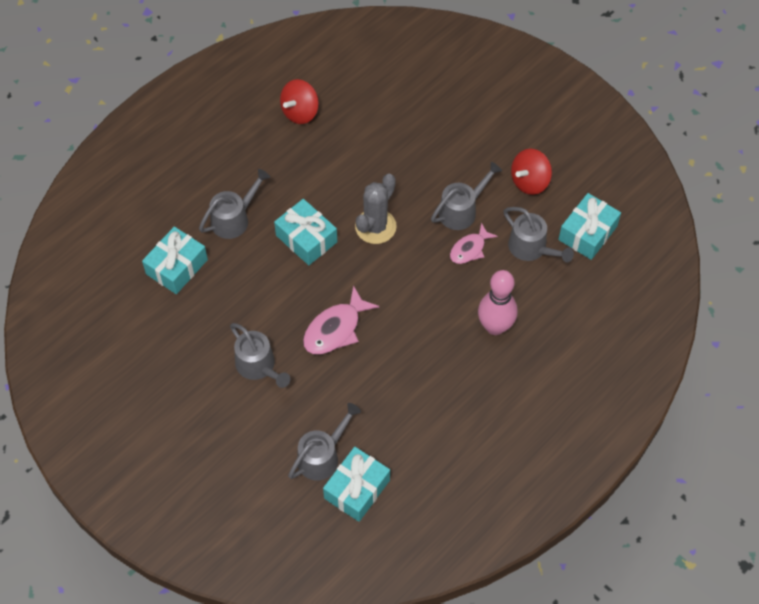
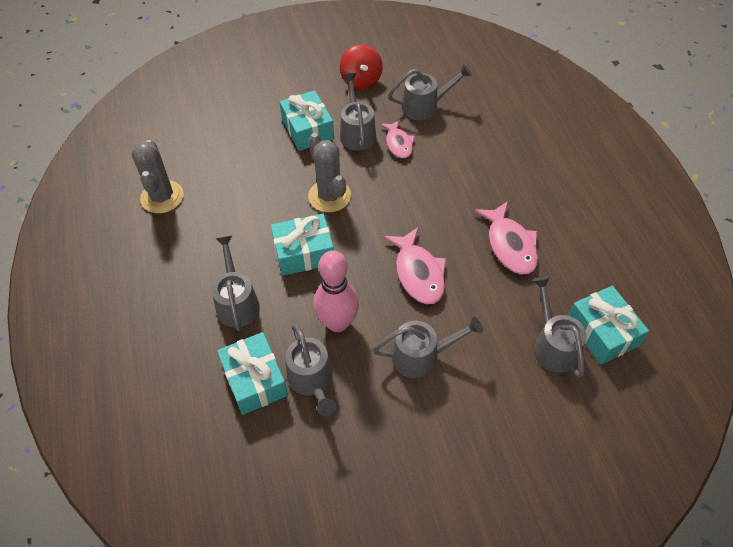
camera: 60 degrees left, 5 degrees down
red spinning top [280,79,319,124] -> grey cactus [132,140,184,213]
pink bowling pin [478,270,518,335] -> pink bowling pin moved to [314,250,359,332]
turquoise gift [558,193,621,260] -> turquoise gift moved to [280,90,334,151]
none -> grey watering can [285,324,336,416]
none -> pink fish [474,201,538,275]

